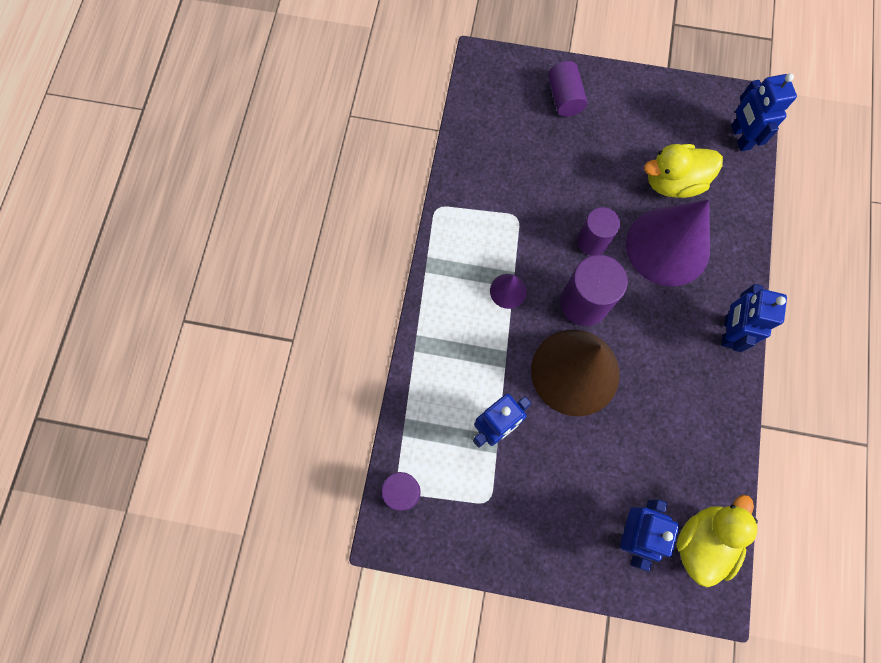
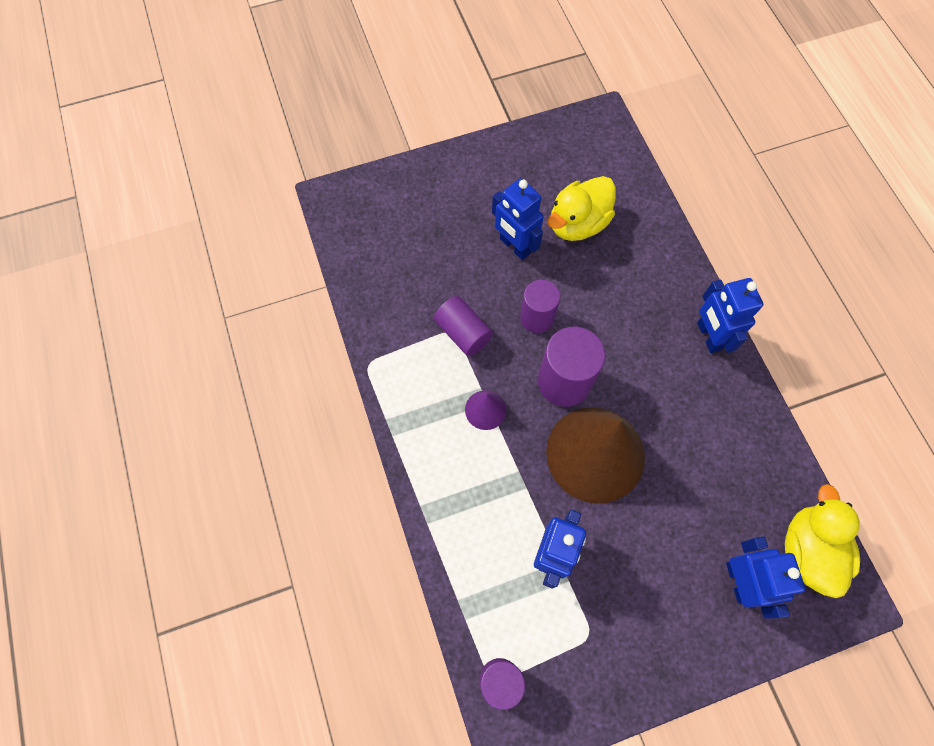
camera: 30 degrees left, 5 degrees down
purple cylinder [548,61,587,117] -> purple cylinder moved to [434,296,493,356]
purple cone [626,200,710,287] -> none
blue robot [731,73,797,151] -> blue robot moved to [492,178,544,260]

